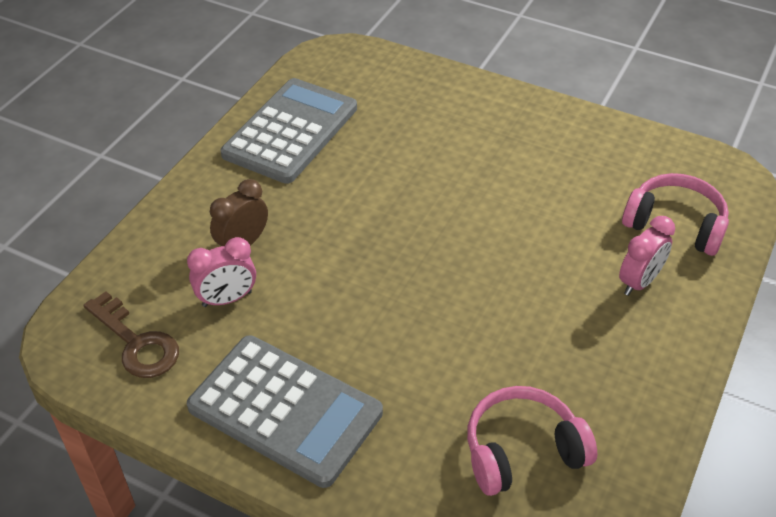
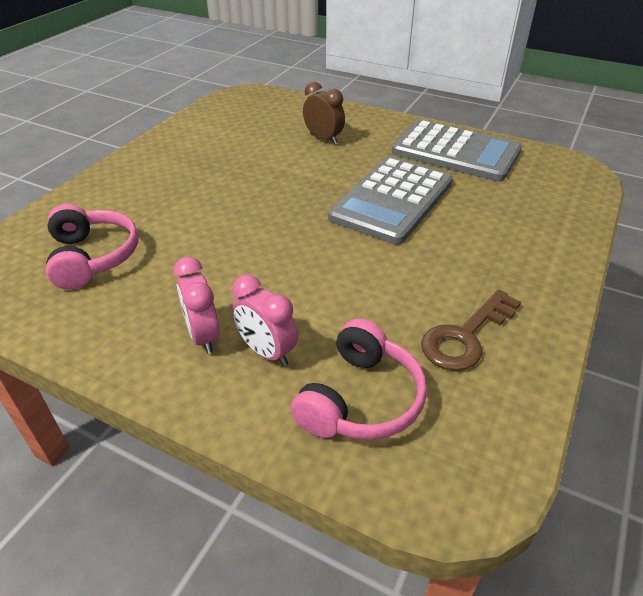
camera: 90 degrees right, 5 degrees down
brown key [84,291,179,378] -> brown key moved to [421,289,521,371]
pink clock [187,237,256,307] -> pink clock moved to [173,257,220,354]
grey calculator [187,335,383,488] -> grey calculator moved to [328,157,453,245]

